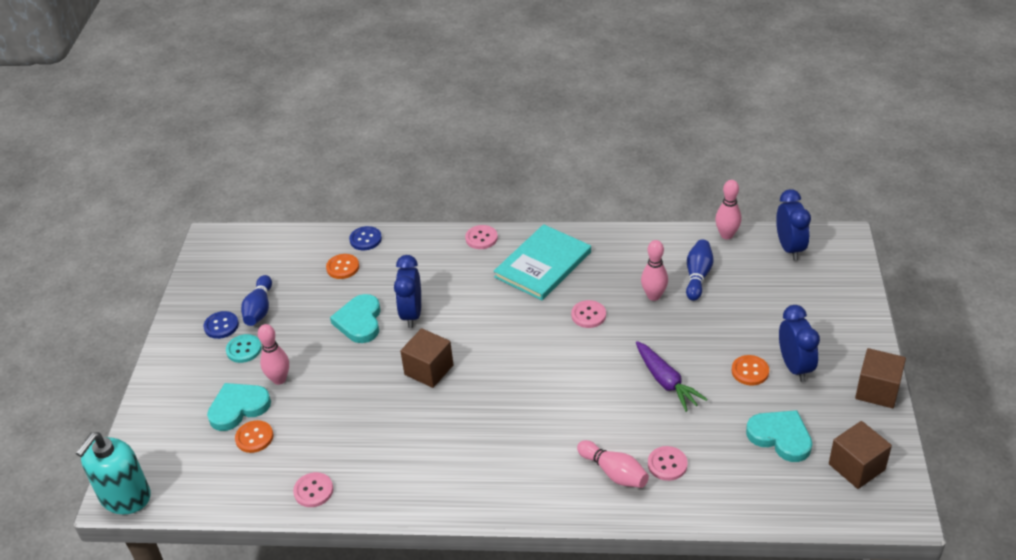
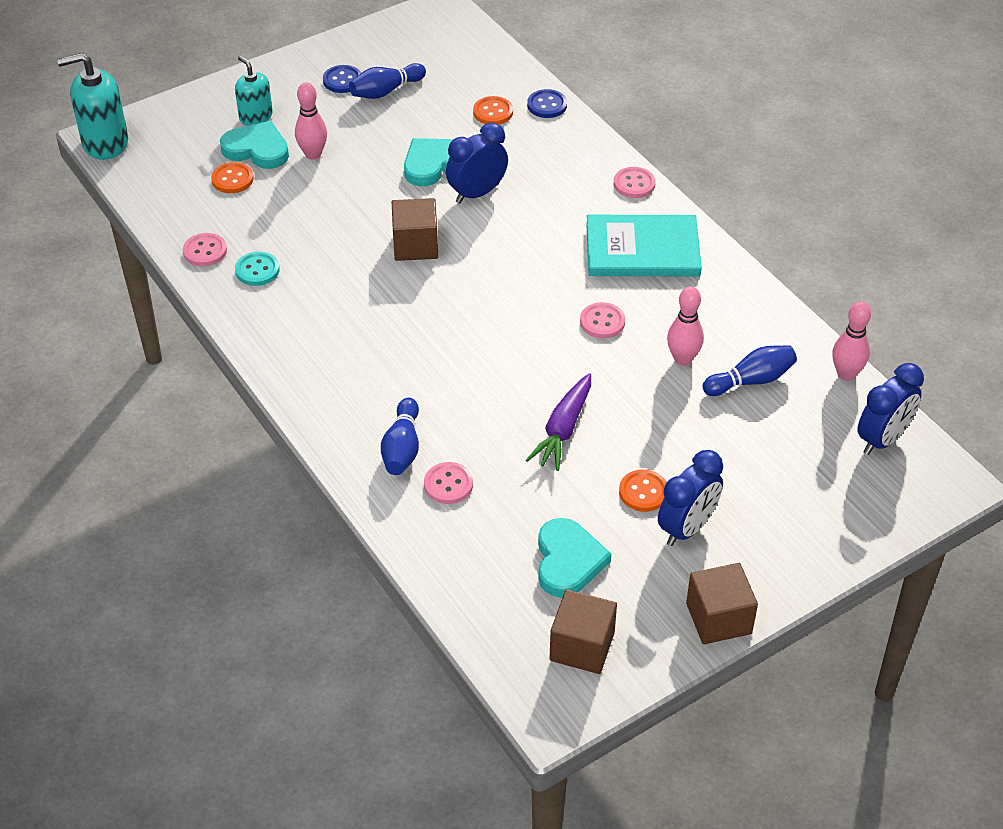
camera: 50 degrees right, 5 degrees up
turquoise button [226,334,262,363] -> turquoise button moved to [235,252,280,286]
pink bowling pin [577,440,649,488] -> blue bowling pin [381,398,419,475]
none -> turquoise soap dispenser [235,56,273,126]

